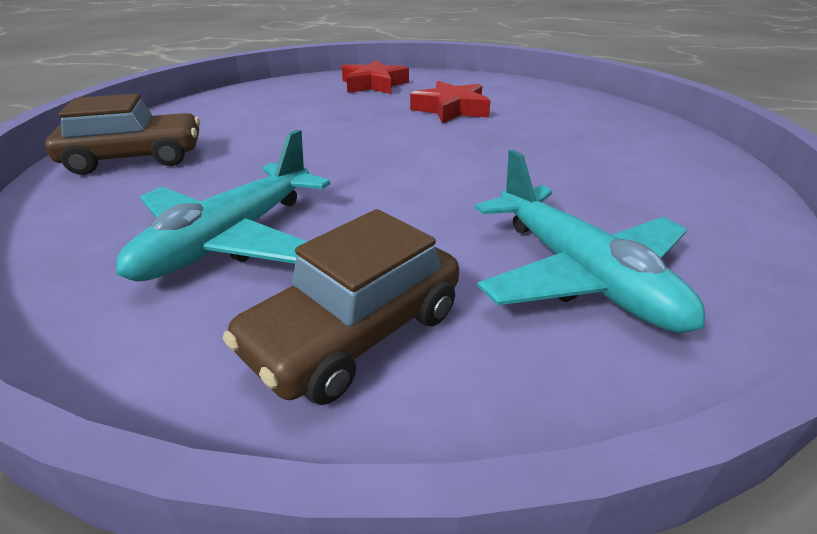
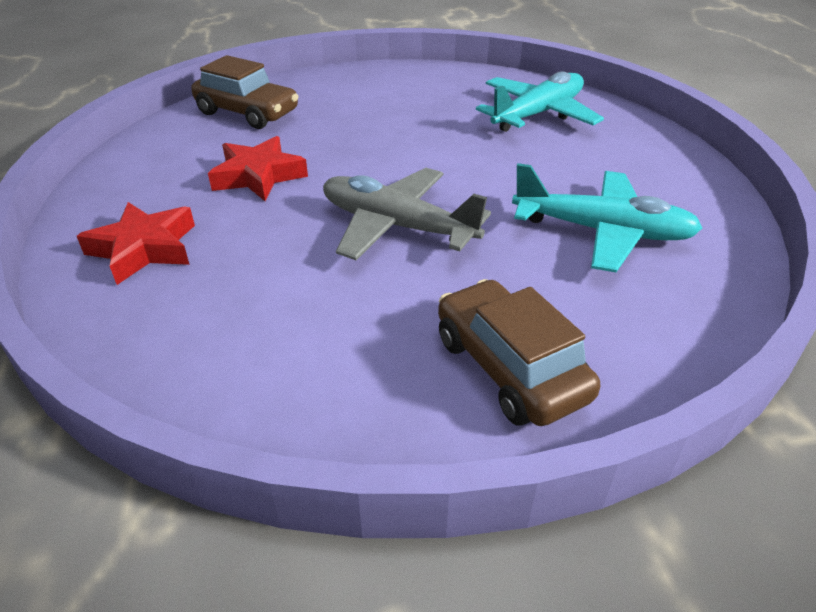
camera: 105 degrees left, 5 degrees up
brown car [223,209,459,405] -> brown car moved to [191,55,299,129]
none -> grey plane [323,168,491,260]

